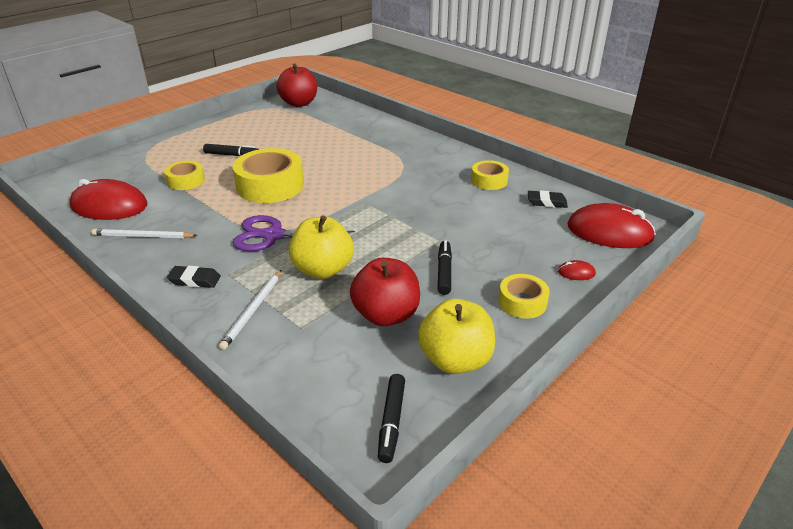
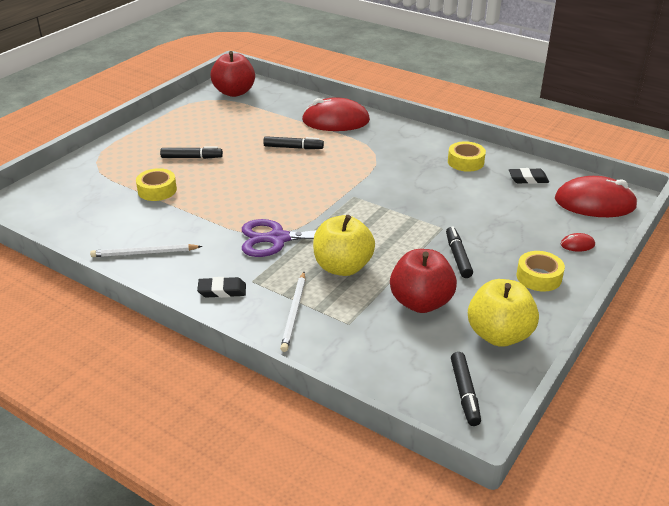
camera: 10 degrees left, 0 degrees up
red mouse [70,179,147,220] -> red mouse moved to [302,97,370,131]
yellow tape [232,148,304,203] -> none
none -> black marker [263,136,324,149]

